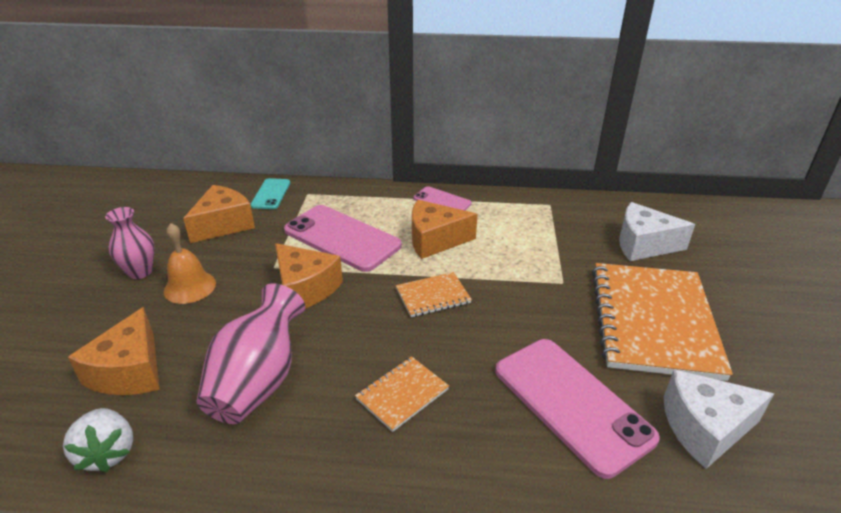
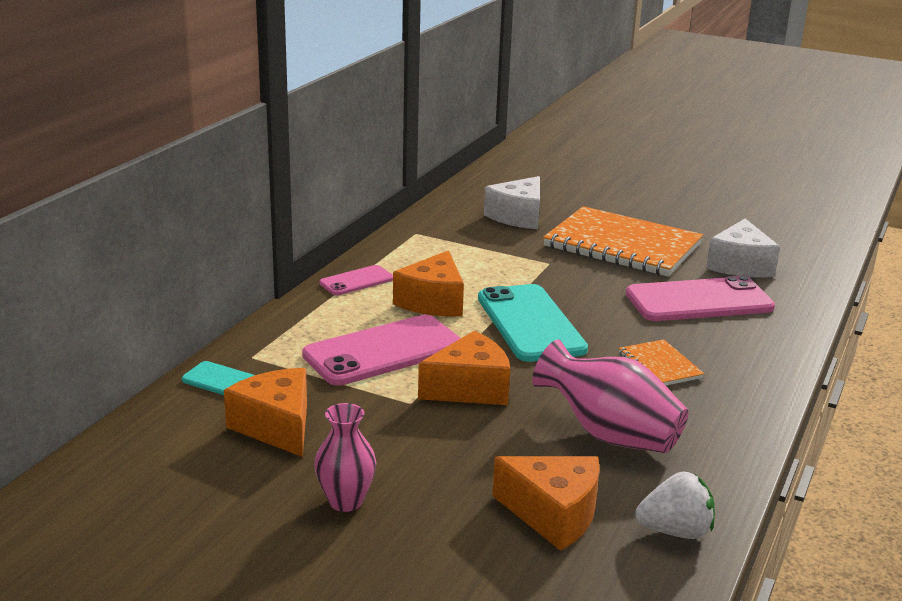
camera: 70 degrees left, 10 degrees down
orange bell [164,223,216,304] -> none
orange notebook [396,272,472,317] -> turquoise phone [478,284,588,362]

